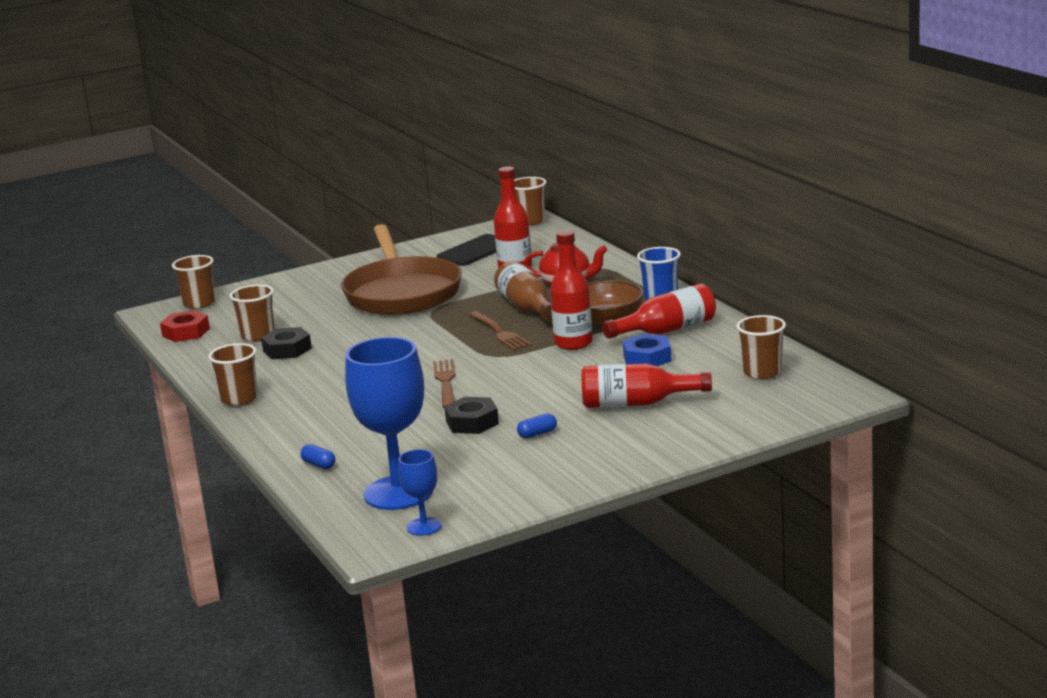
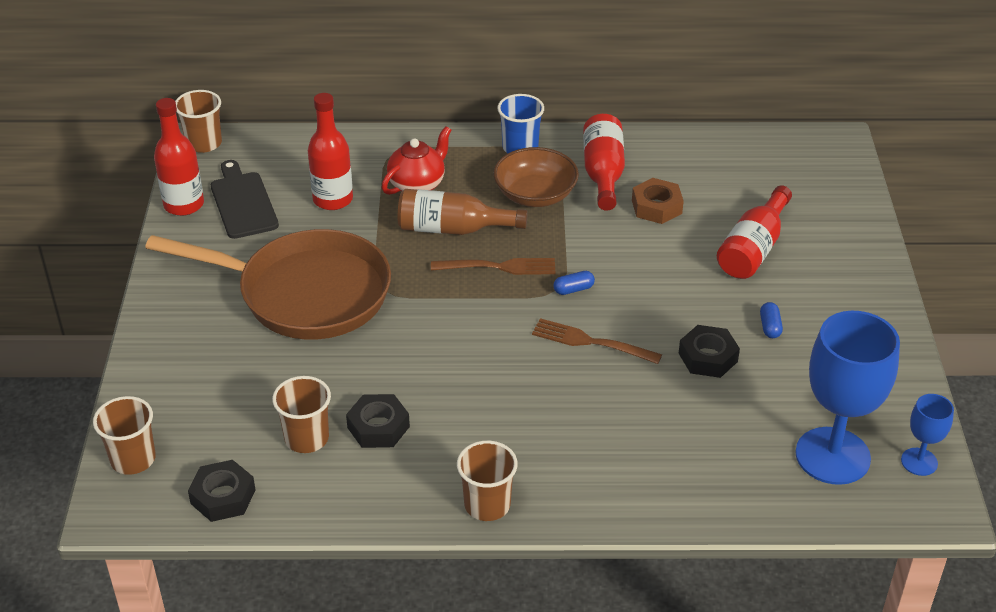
camera: 65 degrees left, 20 degrees up
red nut [160,310,210,342] -> black nut [188,460,256,522]
blue capsule [300,444,335,469] -> blue capsule moved to [554,271,595,295]
red bottle [550,230,593,350] -> red bottle moved to [154,98,204,216]
blue nut [623,334,672,366] -> brown nut [632,178,684,224]
brown cup [736,315,786,379] -> none

